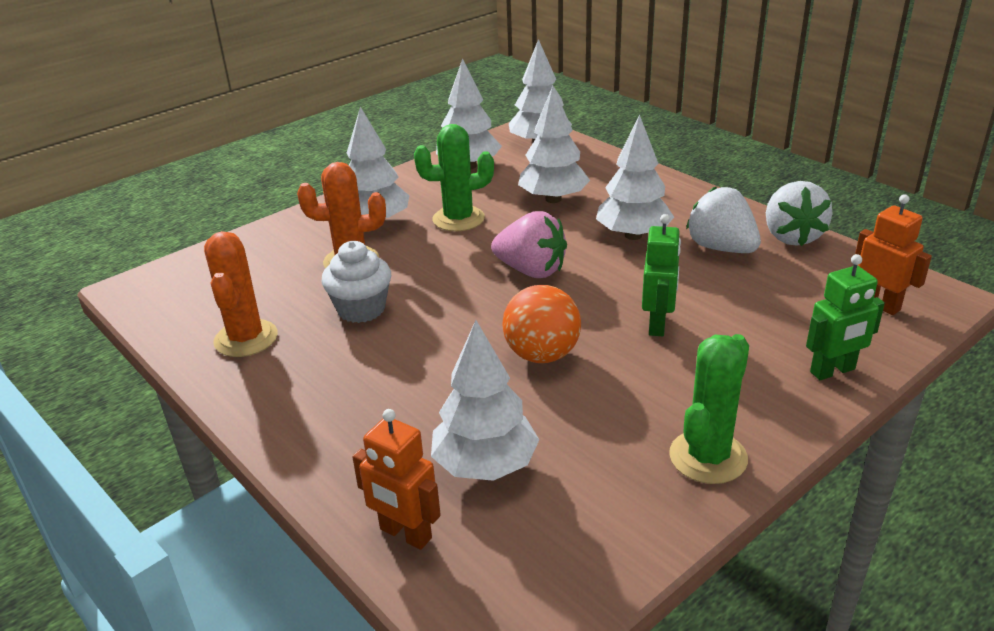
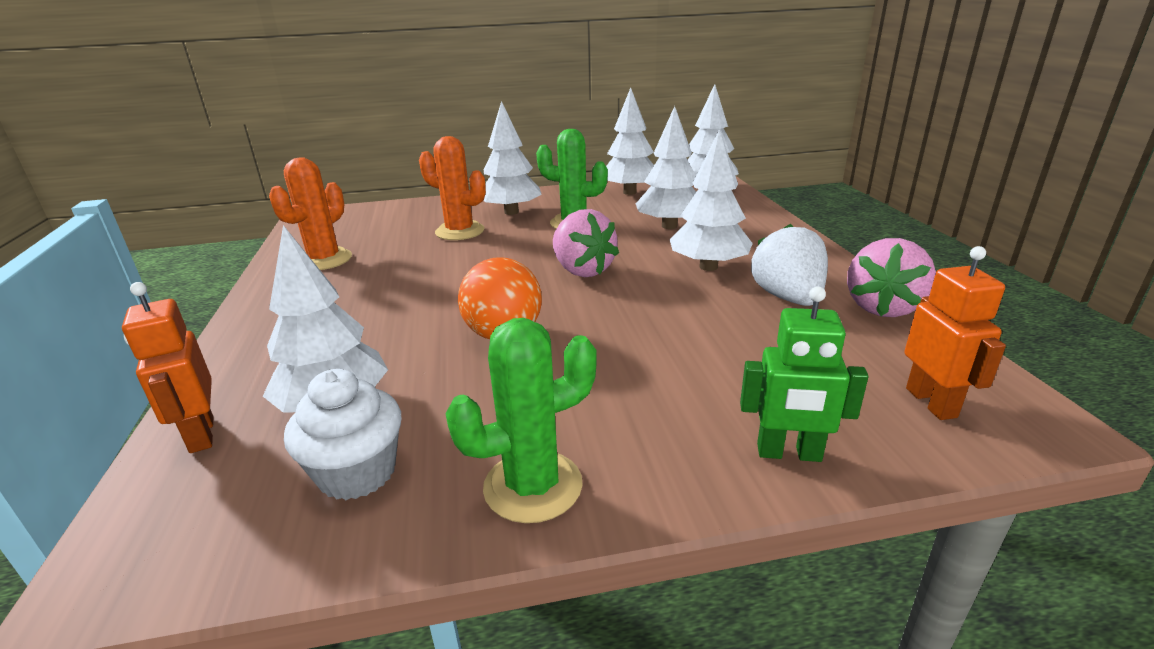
camera: 30 degrees right, 5 degrees down
white cupcake [322,241,391,323] -> white cupcake moved to [284,369,401,500]
green robot [642,214,681,336] -> none
white strawberry [766,181,832,246] -> pink strawberry [847,238,936,317]

